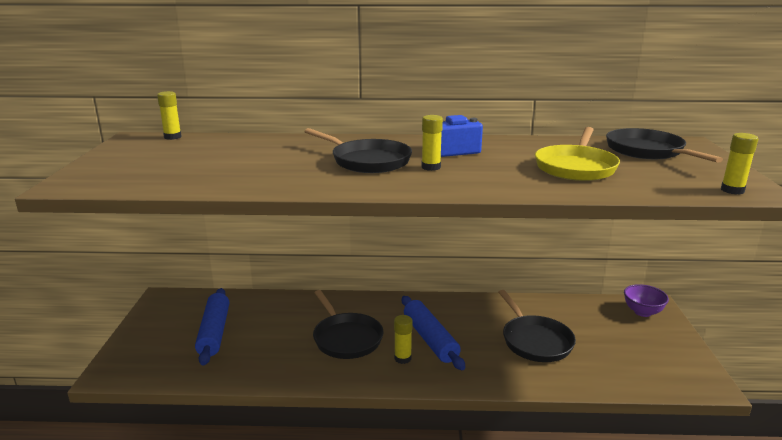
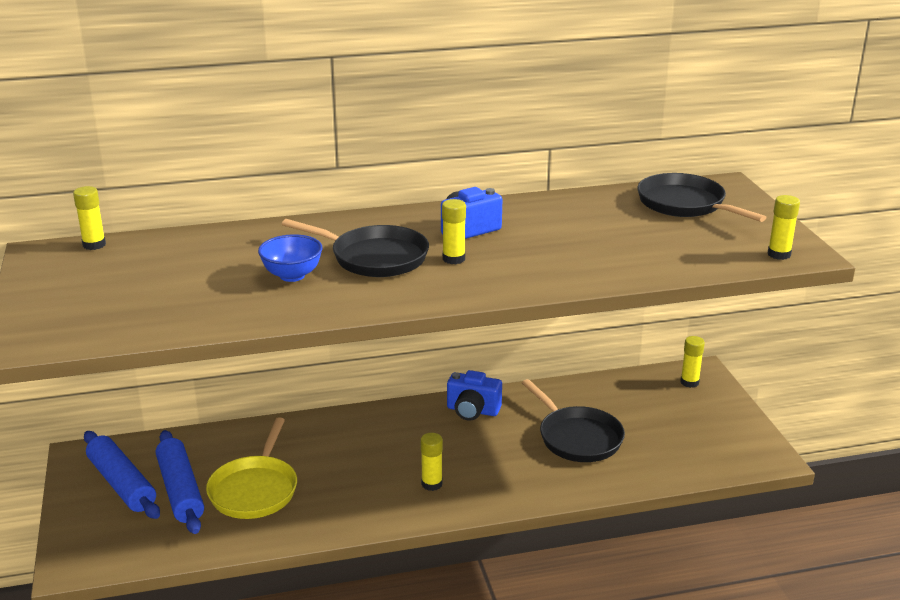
camera: 15 degrees left, 5 degrees up
black pan [313,290,384,359] -> none
blue rolling pin [402,296,465,370] -> blue rolling pin moved to [84,431,160,519]
yellow pan [535,127,620,181] -> yellow pan moved to [206,417,297,519]
purple bowl [624,284,669,317] -> yellow glue stick [680,336,705,388]
none -> blue bowl [258,234,323,282]
none -> blue camera [447,370,502,421]

